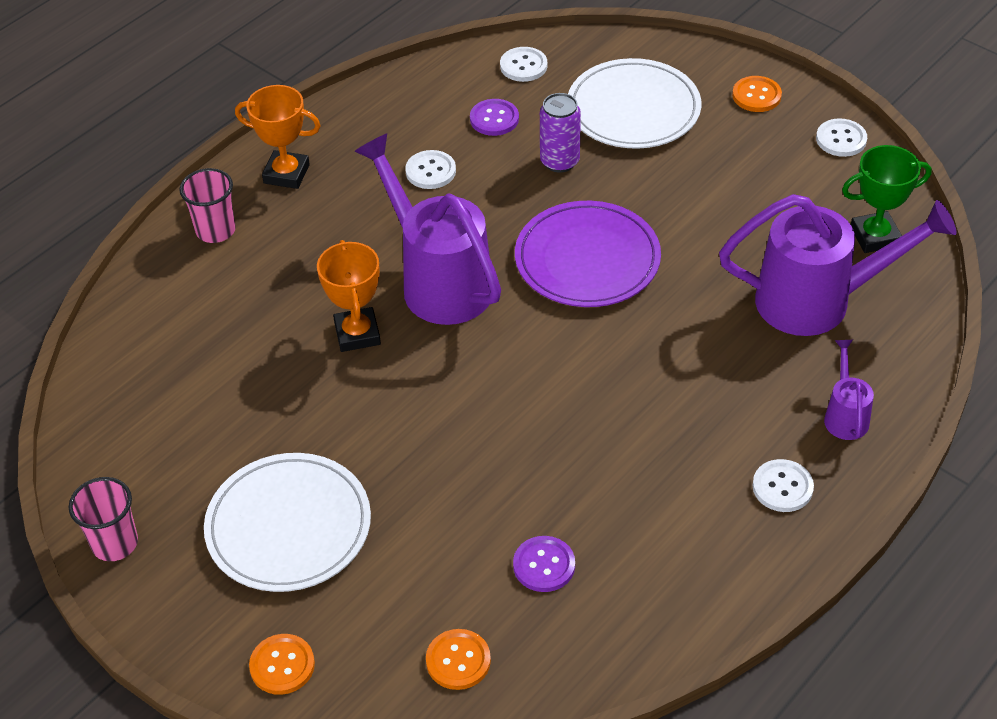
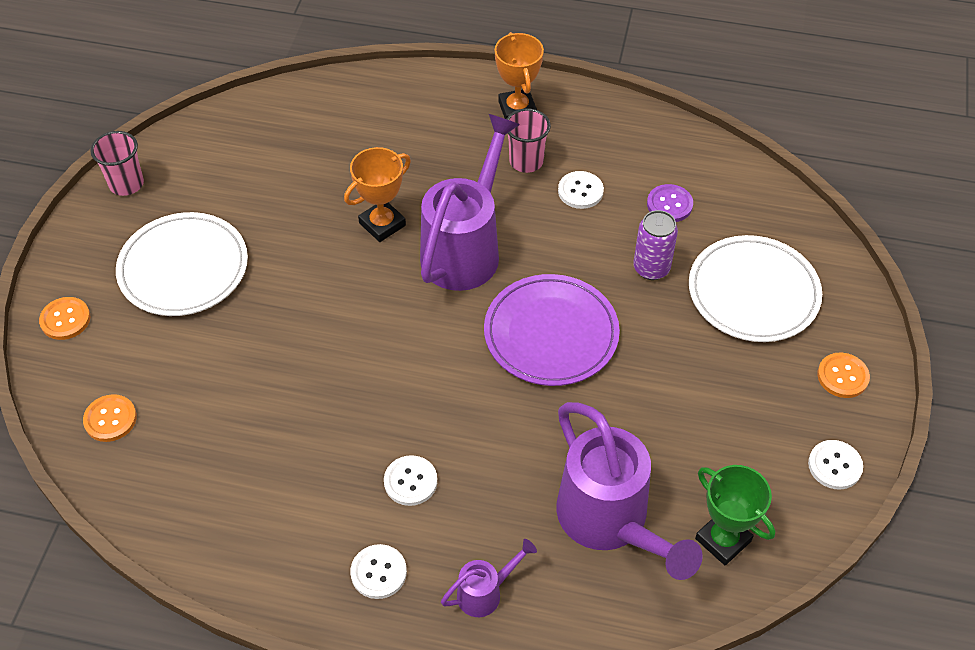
camera: 60 degrees right, 5 degrees up
pink cup [179,168,236,243] -> pink cup moved to [507,108,551,173]
white button [500,47,547,82] -> white button moved to [384,455,437,506]
purple button [513,536,575,592] -> none

